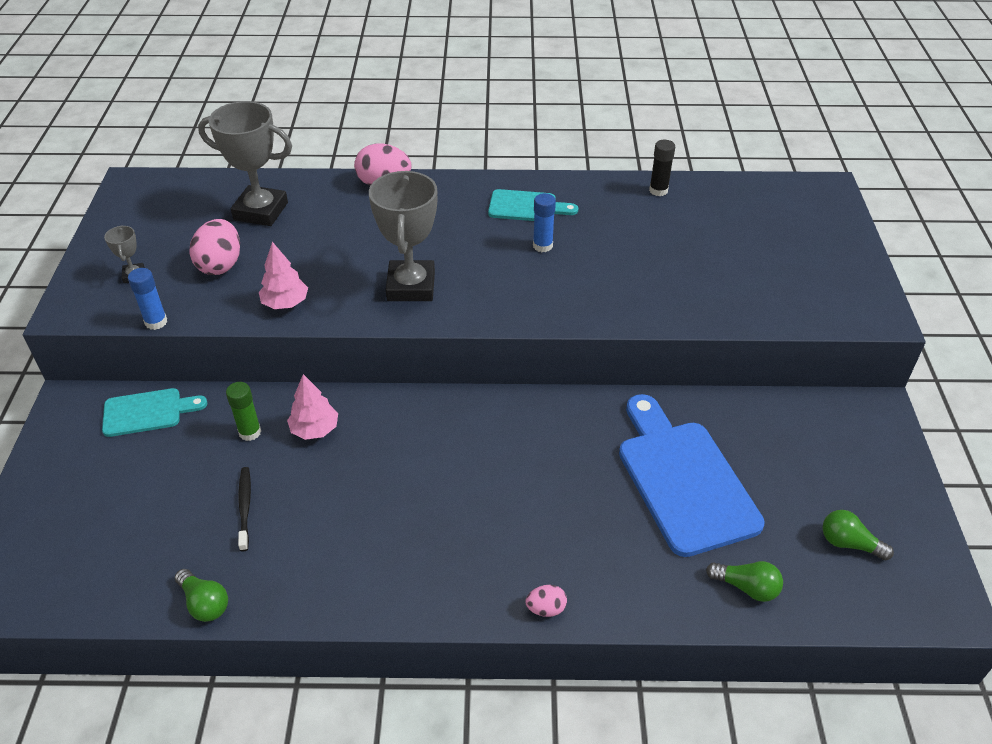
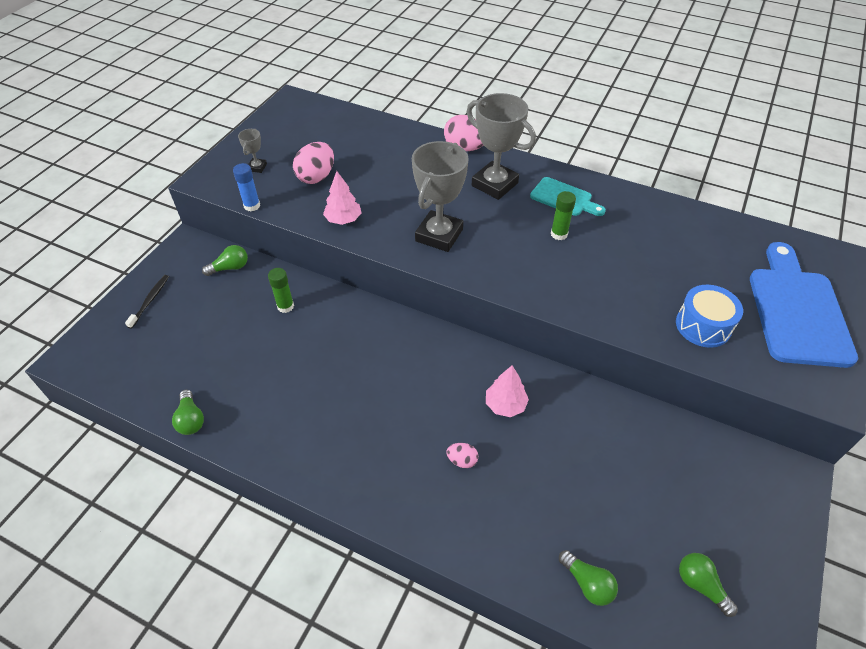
camera: 25 degrees right, 5 degrees up
turquoise cutting board [102,388,207,437] -> green light bulb [202,245,248,276]
grey trophy [198,101,292,226] -> grey trophy moved to [467,93,536,200]
black toothbrush [238,467,251,551] -> black toothbrush moved to [125,275,169,329]
pink tree [287,374,338,440] -> pink tree moved to [486,366,529,417]
pink egg [526,585,567,617] -> pink egg moved to [446,443,478,468]
blue glue stick [533,193,556,252] -> green glue stick [551,191,576,240]
blue cutting board [619,394,765,557] -> blue cutting board moved to [750,242,858,368]
black glue stick [649,140,675,196] -> none
none -> blue drum [676,285,743,348]

